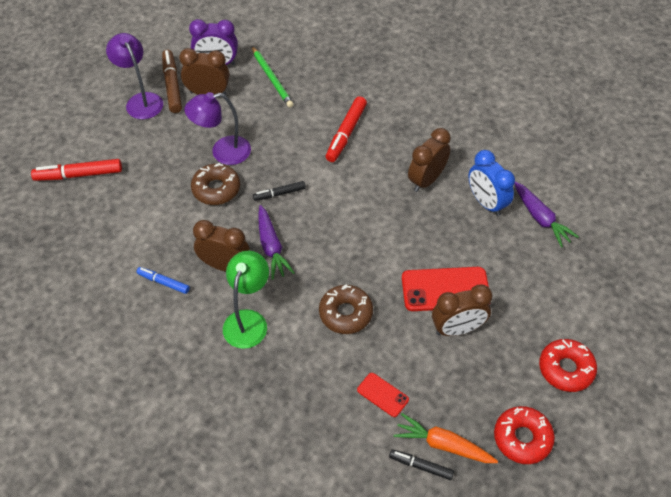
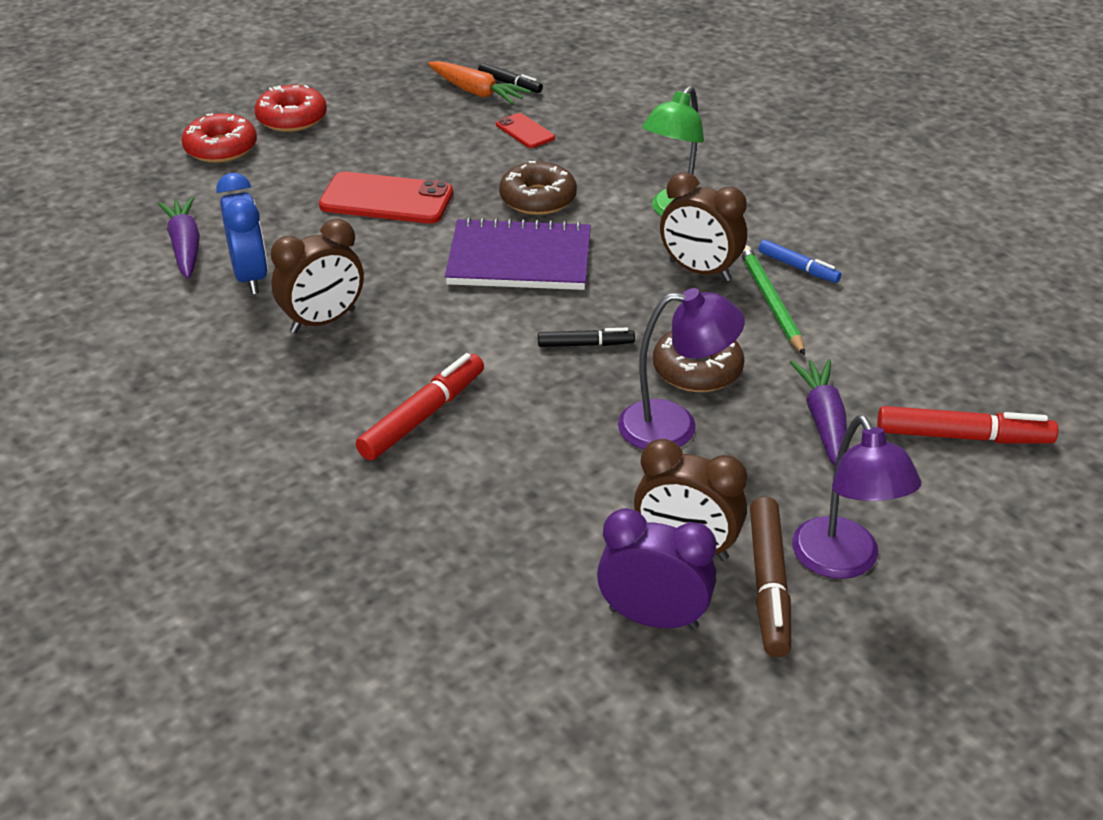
camera: 165 degrees left, 15 degrees down
green pencil [251,46,294,108] -> green pencil moved to [741,245,805,355]
purple carrot [259,205,295,280] -> purple carrot moved to [790,359,847,466]
brown clock [432,285,492,336] -> none
red donut [494,406,555,464] -> red donut moved to [182,113,257,163]
none -> purple notebook [445,217,591,290]

